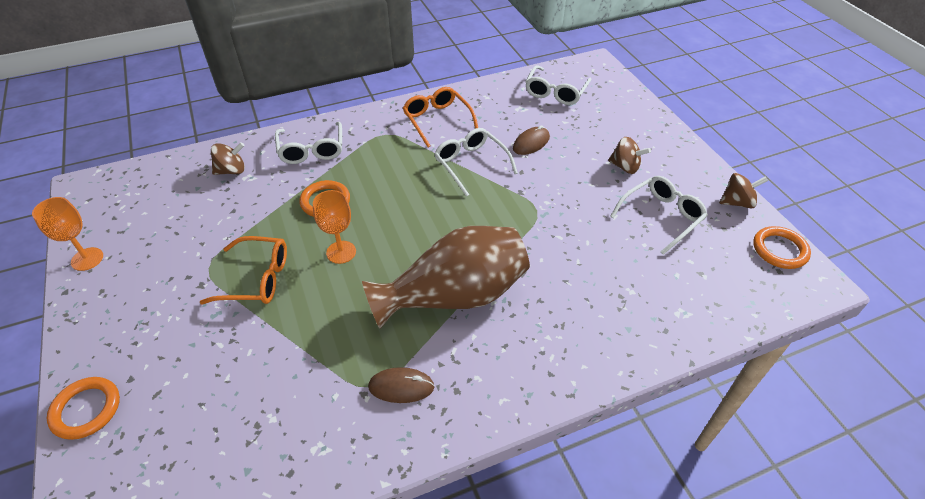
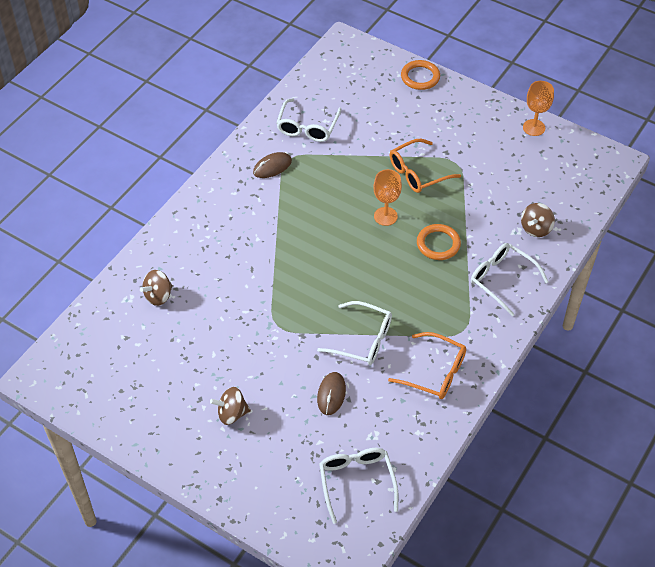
camera: 145 degrees right, 5 degrees up
brown vase [362,226,530,329] -> none
white glasses [610,176,708,255] -> white glasses moved to [276,98,341,142]
brown spinning top [720,173,768,209] -> brown spinning top moved to [140,270,173,306]
orange ring [753,226,811,269] -> none

